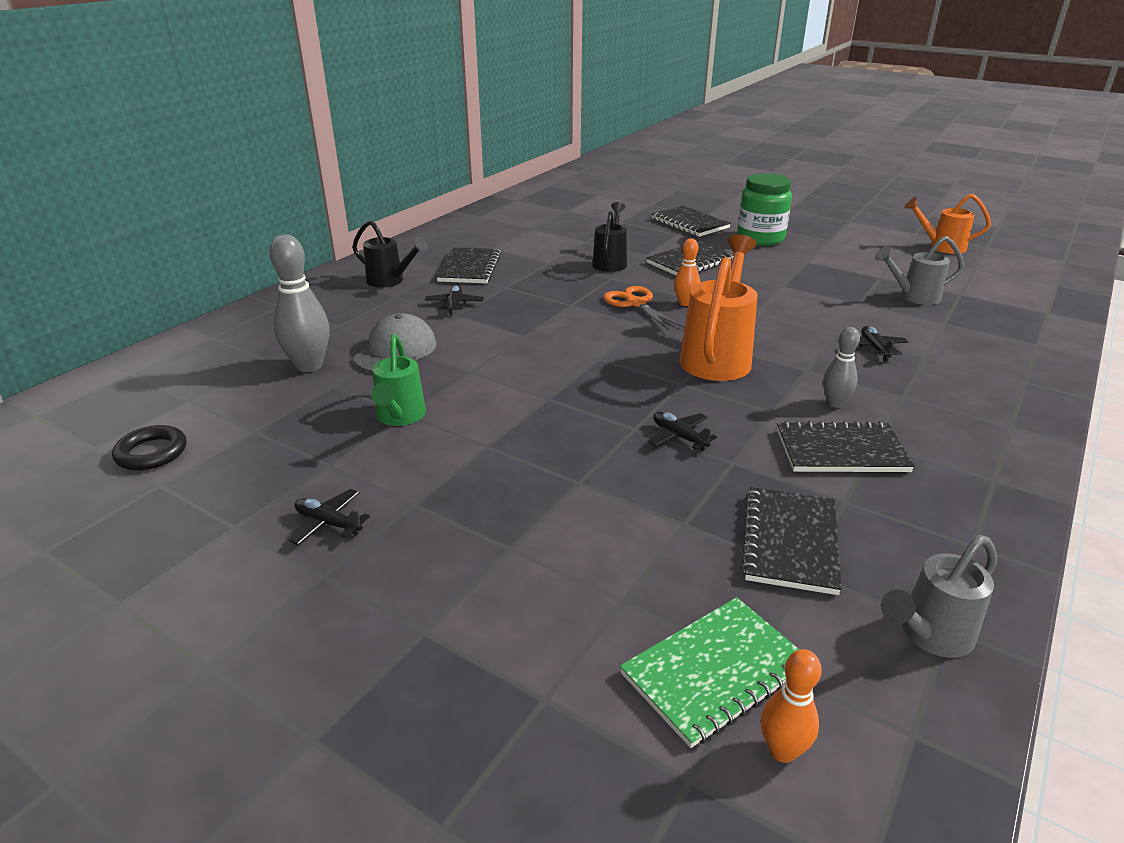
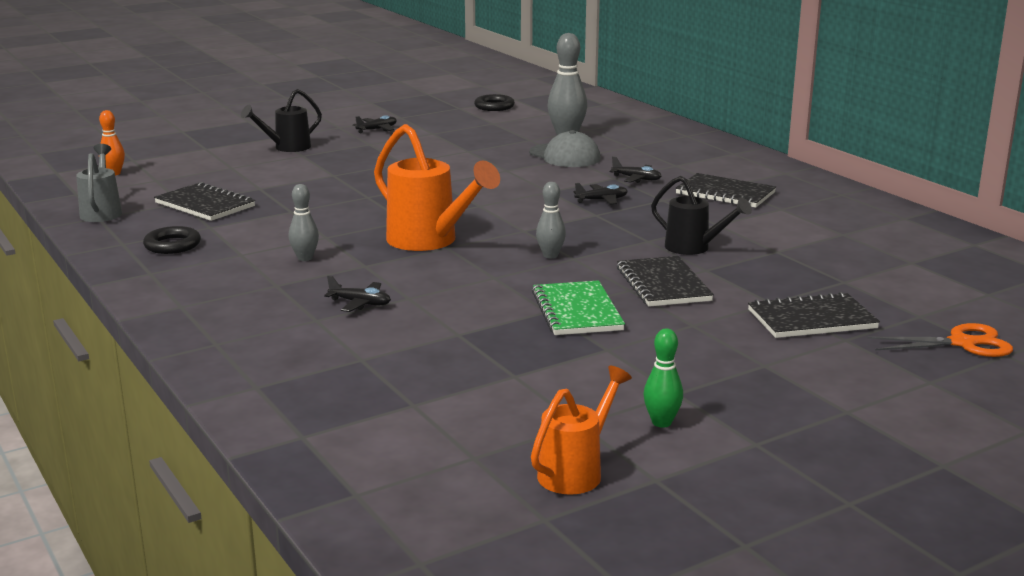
camera: 115 degrees right, 10 degrees down
black watering can [352,220,428,288] -> black watering can moved to [241,89,322,152]
green watering can [371,334,426,426] -> none
orange scissors [604,286,685,331] -> orange scissors moved to [867,323,1013,357]
green notebook [620,597,800,748] -> green notebook moved to [532,280,625,335]
black plane [648,412,717,451] -> black plane moved to [573,183,628,205]
orange bowling pin [674,238,700,306] -> grey bowling pin [536,182,566,258]
green jar [737,173,792,246] -> none
black notebook [777,421,915,472] -> none
grey watering can [875,236,964,305] -> none
none -> black ring [143,226,201,254]
none -> green bowling pin [644,328,683,428]

